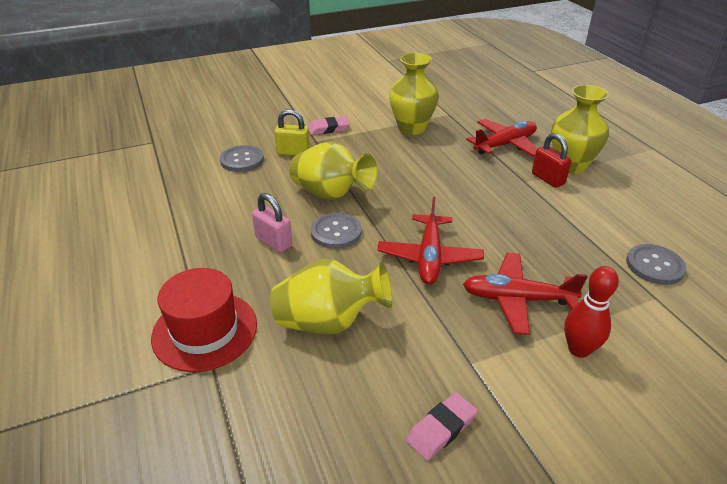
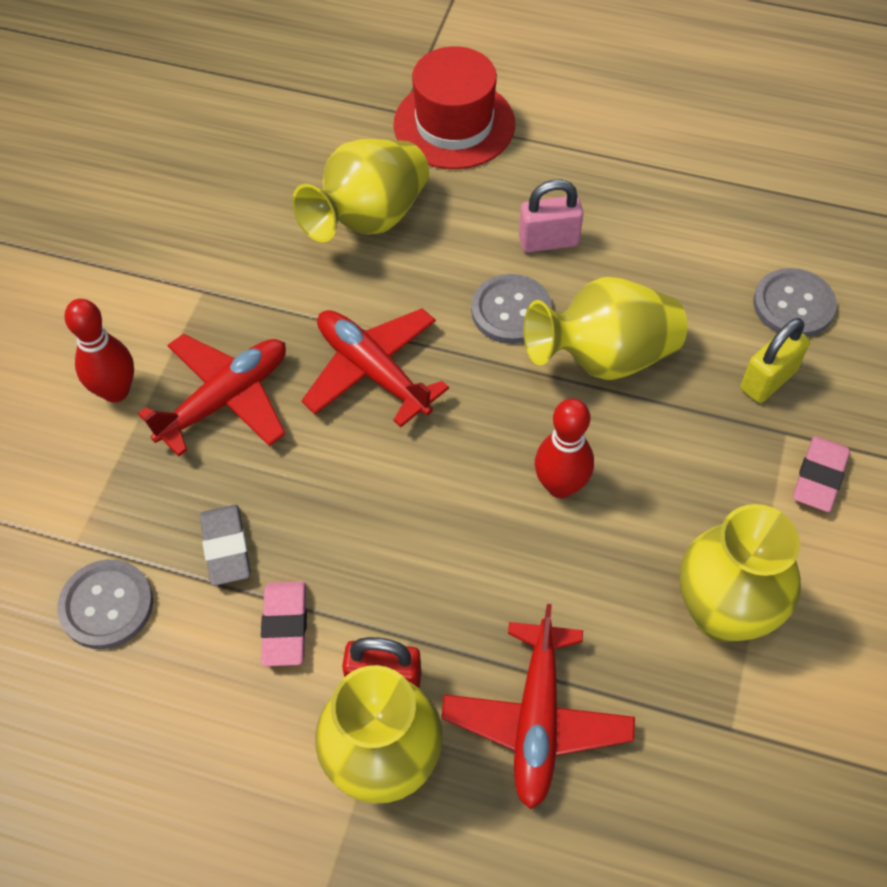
camera: 130 degrees right, 20 degrees up
pink eraser [406,392,478,461] -> pink eraser moved to [261,581,307,666]
none -> grey eraser [200,504,250,586]
none -> red bowling pin [535,399,594,498]

